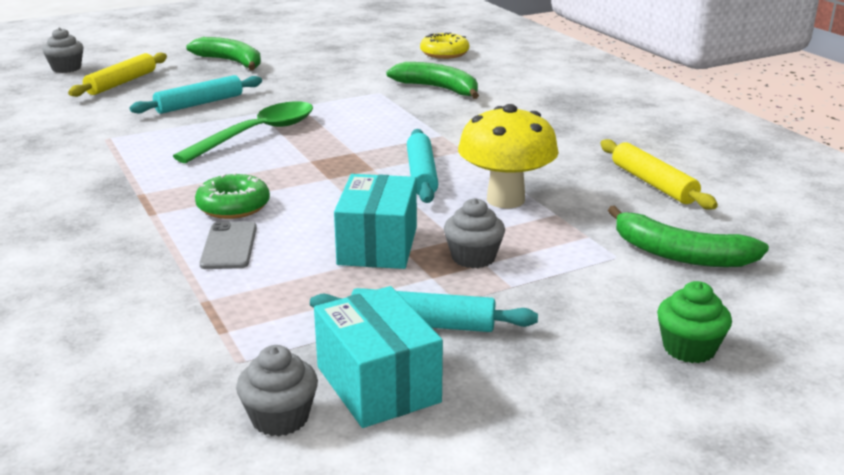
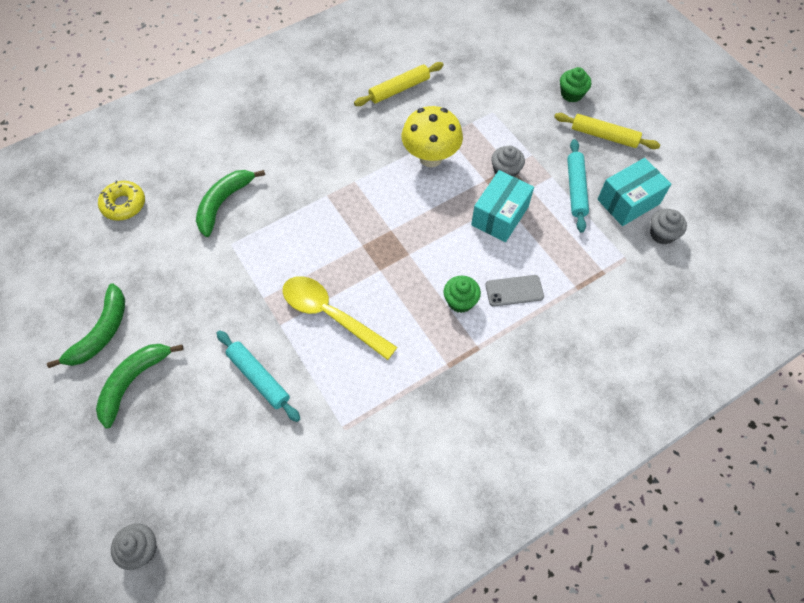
camera: 95 degrees left, 35 degrees up
yellow rolling pin [68,53,167,97] -> yellow rolling pin moved to [554,113,660,149]
green spoon [173,101,313,163] -> yellow spoon [283,276,397,360]
green donut [195,172,270,219] -> green cupcake [443,276,481,313]
turquoise box [334,174,417,269] -> turquoise box turned 60 degrees counterclockwise [471,170,534,242]
turquoise rolling pin [407,129,438,203] -> none
green banana [608,206,769,267] -> green banana moved to [47,284,125,368]

